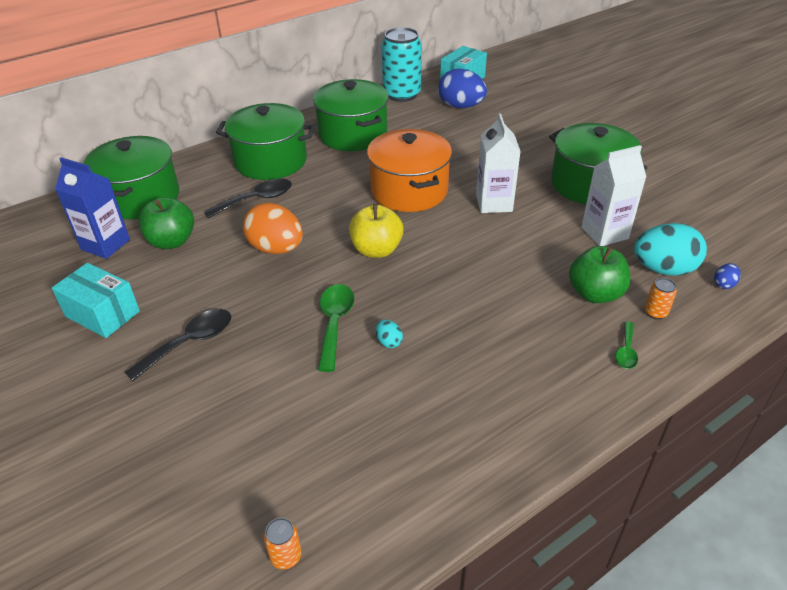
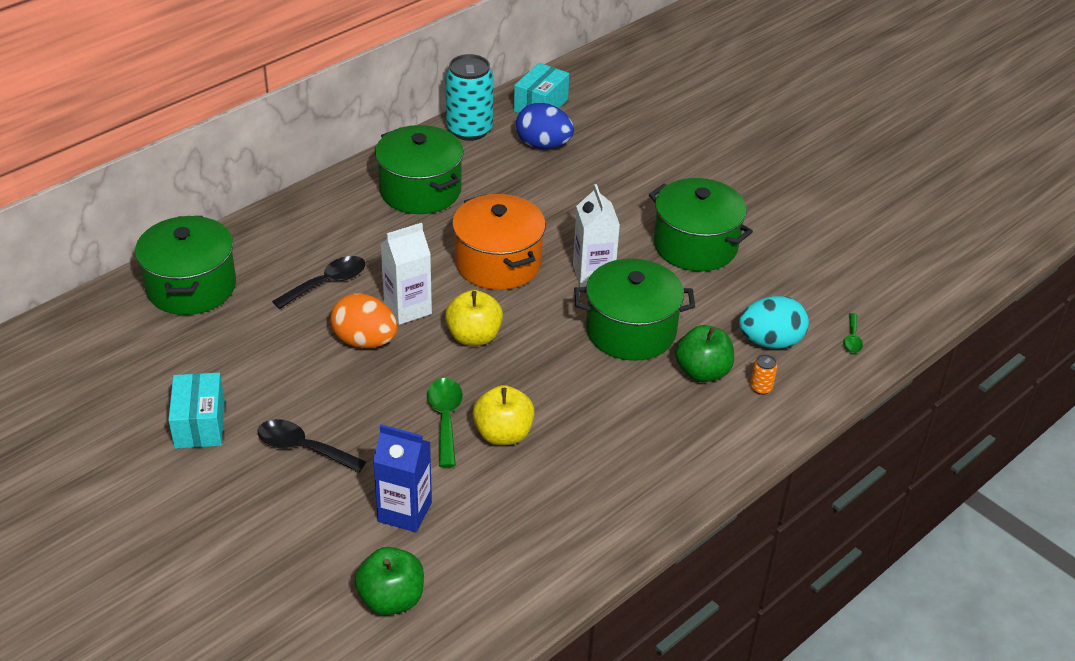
camera: 10 degrees left, 0 degrees up
turquoise box [52,263,140,338] -> turquoise box turned 60 degrees clockwise [168,373,225,449]
blue carton [55,157,130,259] -> blue carton moved to [373,425,432,532]
black spoon [125,309,231,381] -> black spoon turned 105 degrees counterclockwise [257,419,367,473]
green apple [138,197,194,249] -> green apple moved to [354,547,424,615]
green pot [216,103,316,180] -> green pot moved to [574,258,695,361]
orange can [264,518,301,569] -> none
turquoise egg [376,320,403,348] -> yellow apple [472,385,535,445]
white carton [581,145,646,246] -> white carton moved to [381,223,432,325]
green spoon [616,321,638,369] -> green spoon moved to [843,313,863,353]
blue egg [714,263,741,289] -> none

